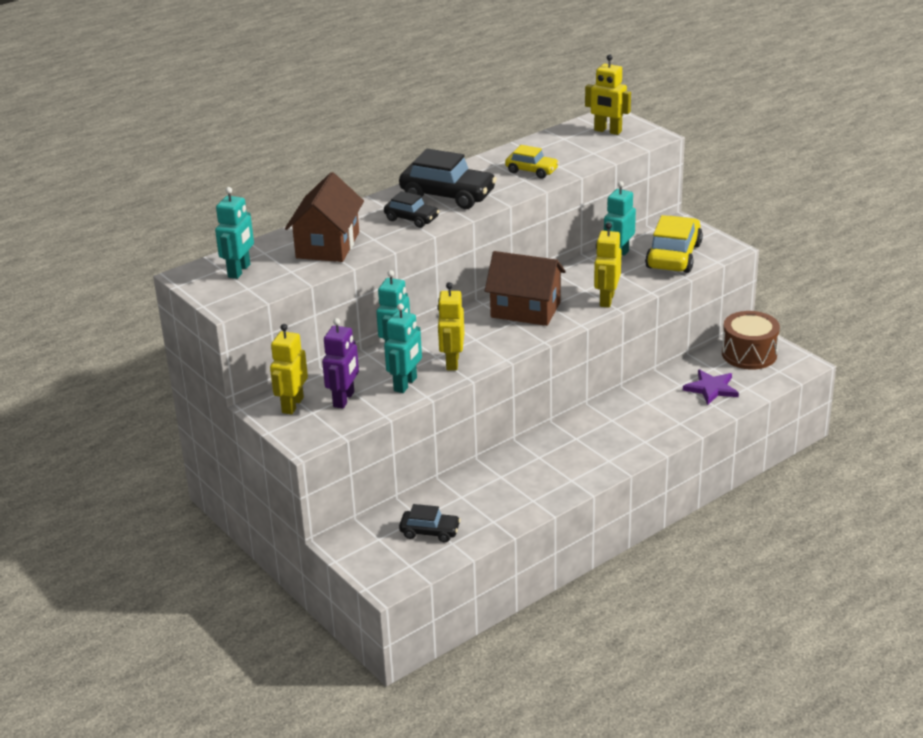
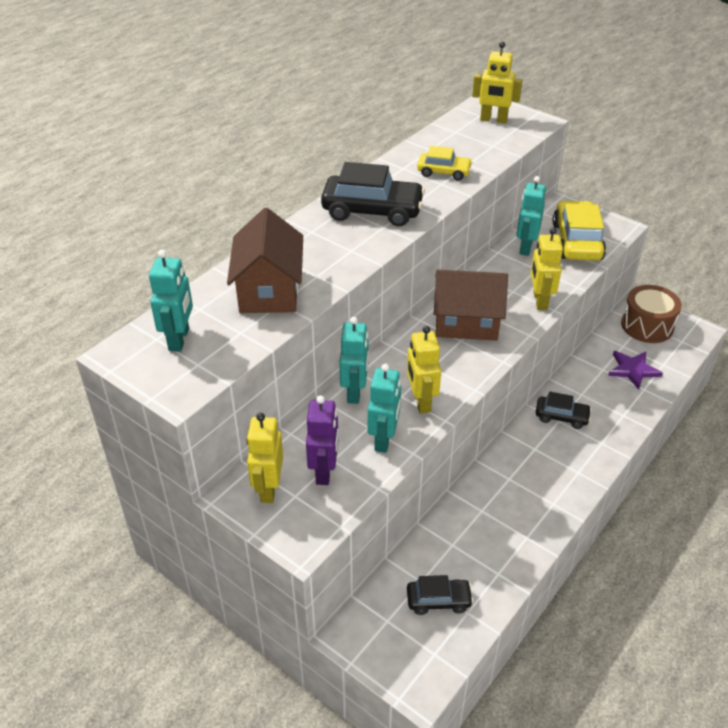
camera: 15 degrees left, 10 degrees up
black car [384,191,439,228] -> black car moved to [536,392,592,429]

